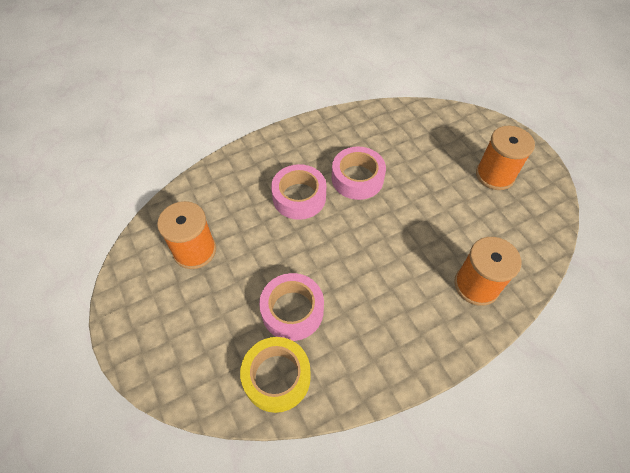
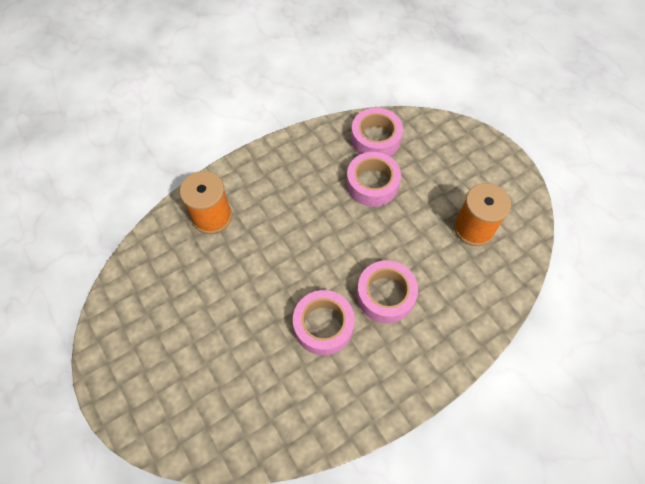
camera: 175 degrees right, 5 degrees up
yellow tape [240,337,311,413] -> pink tape [351,108,403,156]
orange spool [476,126,535,190] -> none

